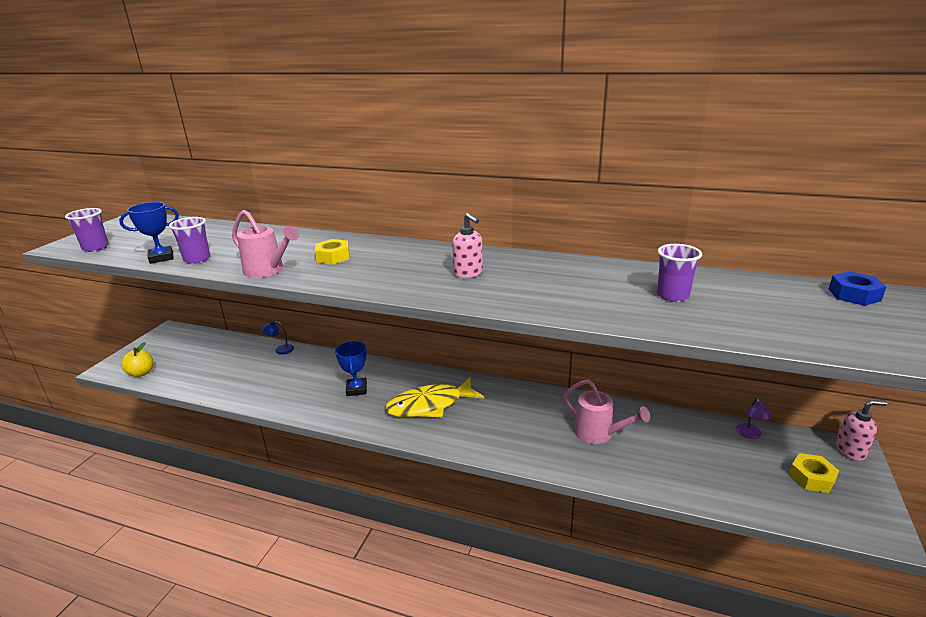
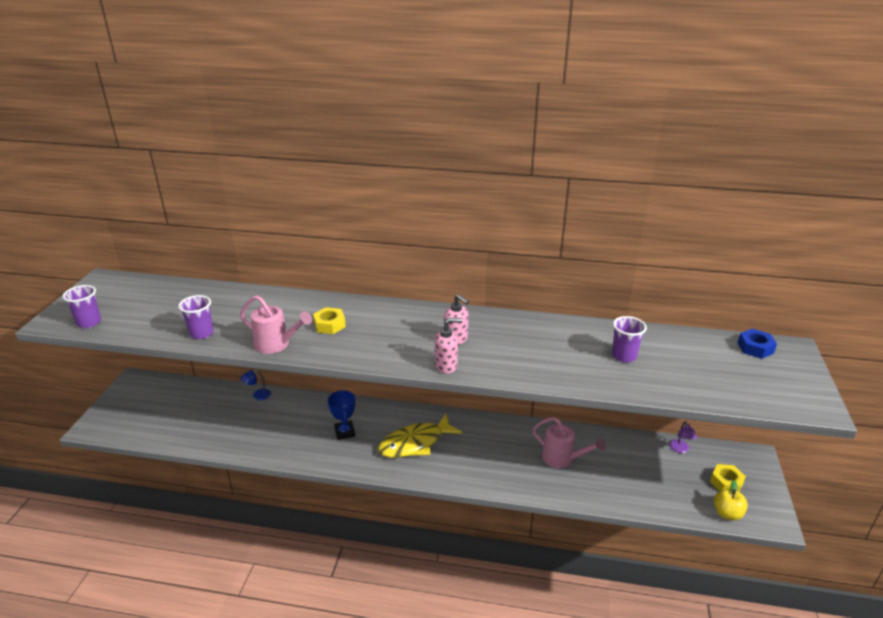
camera: 10 degrees left, 5 degrees up
blue trophy [119,202,179,264] -> none
yellow apple [121,342,153,377] -> yellow apple moved to [714,480,748,520]
pink soap dispenser [836,400,887,461] -> pink soap dispenser moved to [435,318,463,374]

